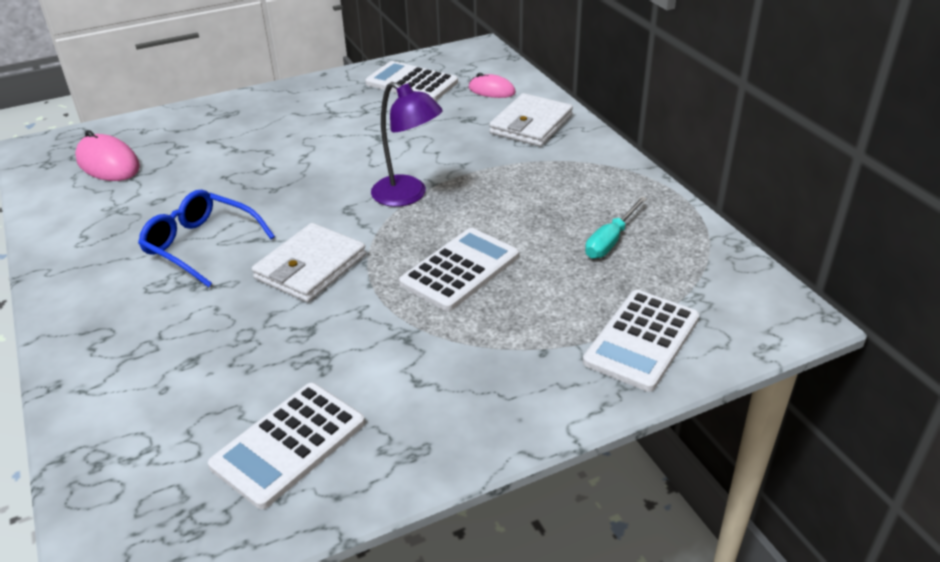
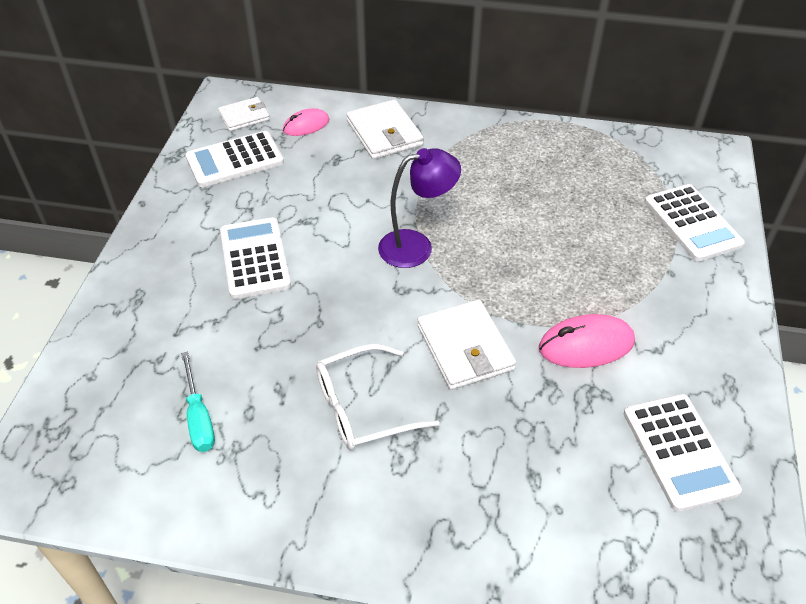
camera: 55 degrees left, 10 degrees up
pink mouse [75,130,140,181] -> pink mouse moved to [539,314,635,368]
blue glasses [138,190,275,287] -> white glasses [316,344,440,450]
white calculator [399,228,519,311] -> white calculator moved to [220,217,291,299]
turquoise screwdriver [585,196,647,259] -> turquoise screwdriver moved to [181,352,215,452]
none -> white wallet [218,97,270,131]

